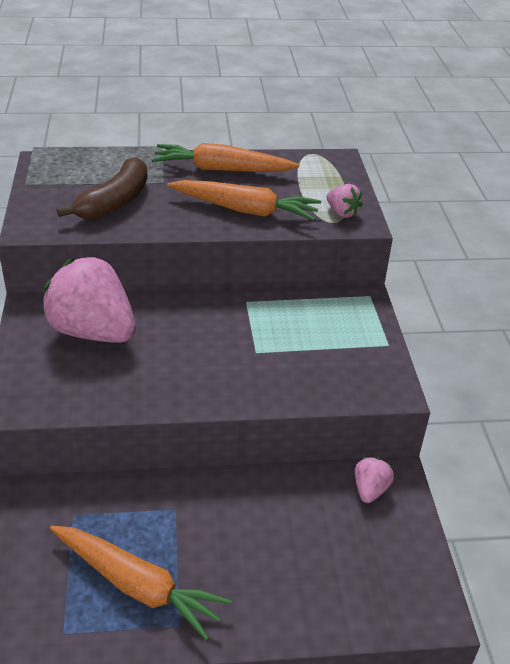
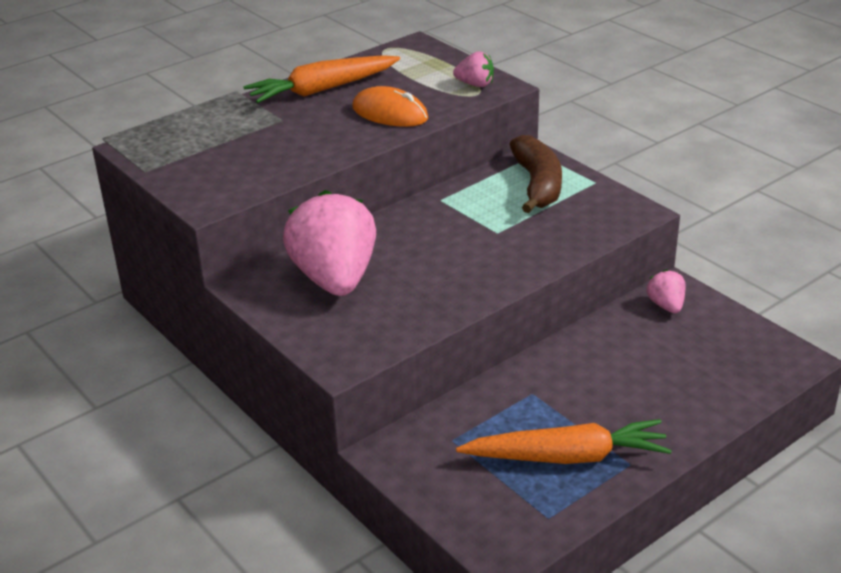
camera: 30 degrees left, 5 degrees down
pink strawberry [42,257,136,343] -> pink strawberry turned 75 degrees clockwise [283,190,376,296]
brown banana [57,157,147,219] -> brown banana moved to [509,135,562,213]
orange carrot [167,180,321,221] -> orange mouse [352,86,428,127]

